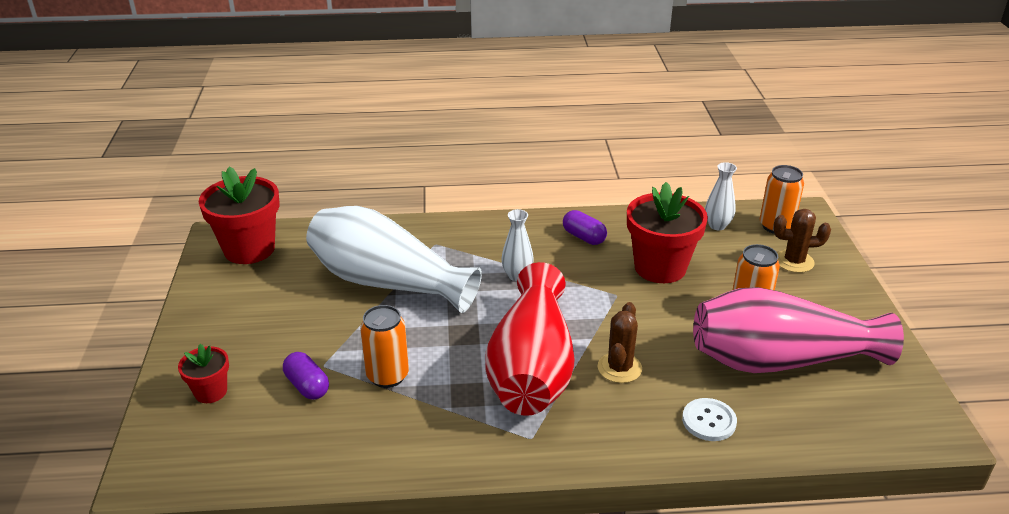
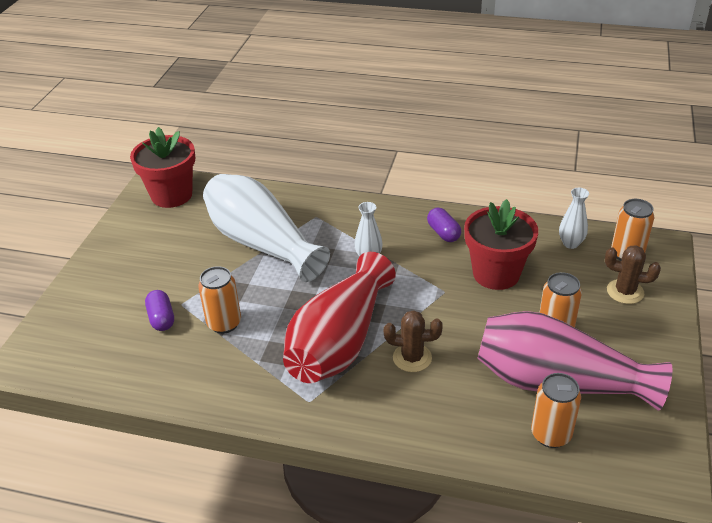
camera: 20 degrees right, 5 degrees up
red flower pot [178,344,229,403] -> none
brown cactus [598,302,642,383] -> brown cactus turned 60 degrees clockwise [384,310,443,372]
white button [682,398,737,441] -> none
none -> orange can [531,373,581,448]

